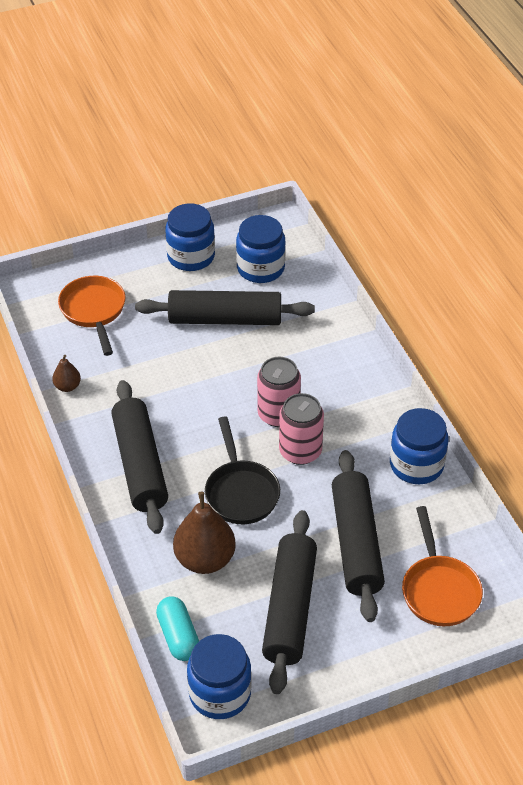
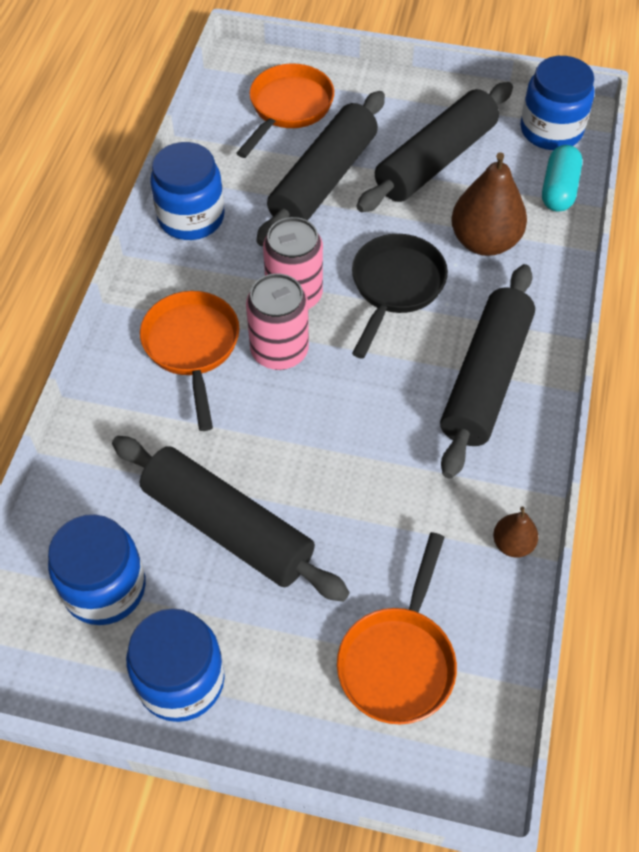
camera: 145 degrees left, 10 degrees up
none -> orange pan [140,291,239,431]

